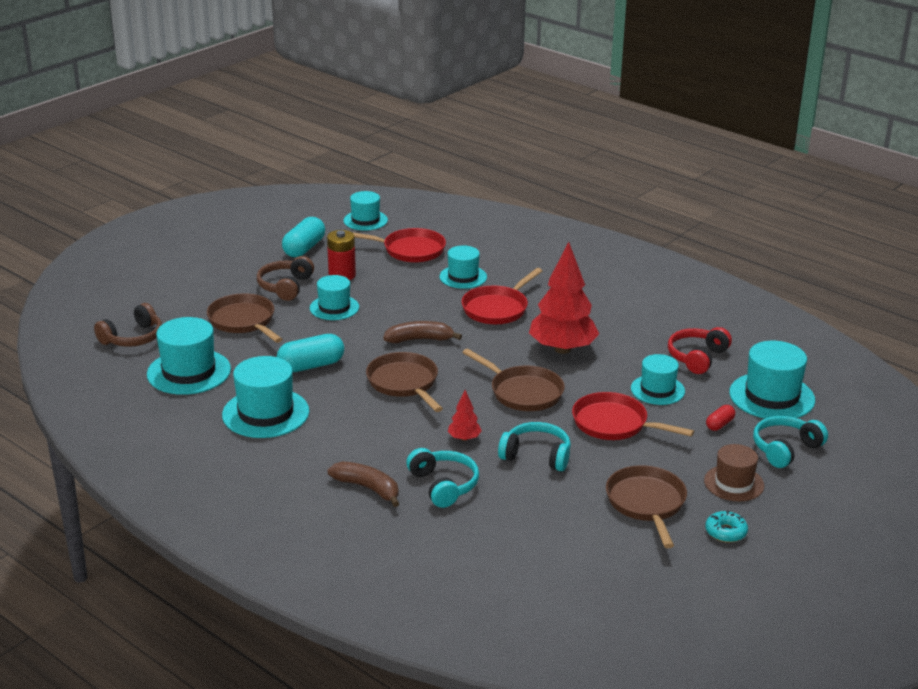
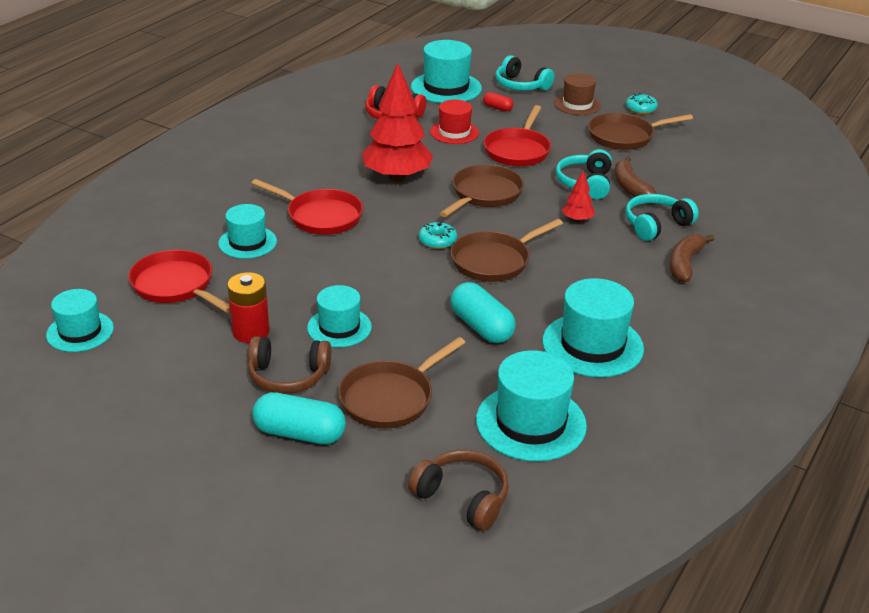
camera: 100 degrees left, 5 degrees up
turquoise capsule [282,217,325,257] -> turquoise capsule moved to [252,392,346,445]
red pan [352,228,446,263] -> red pan turned 45 degrees counterclockwise [128,250,230,313]
brown banana [383,321,462,343] -> brown banana moved to [615,157,657,197]
turquoise hat [631,354,685,405] -> red hat [430,100,479,144]
none -> turquoise donut [419,221,457,249]

